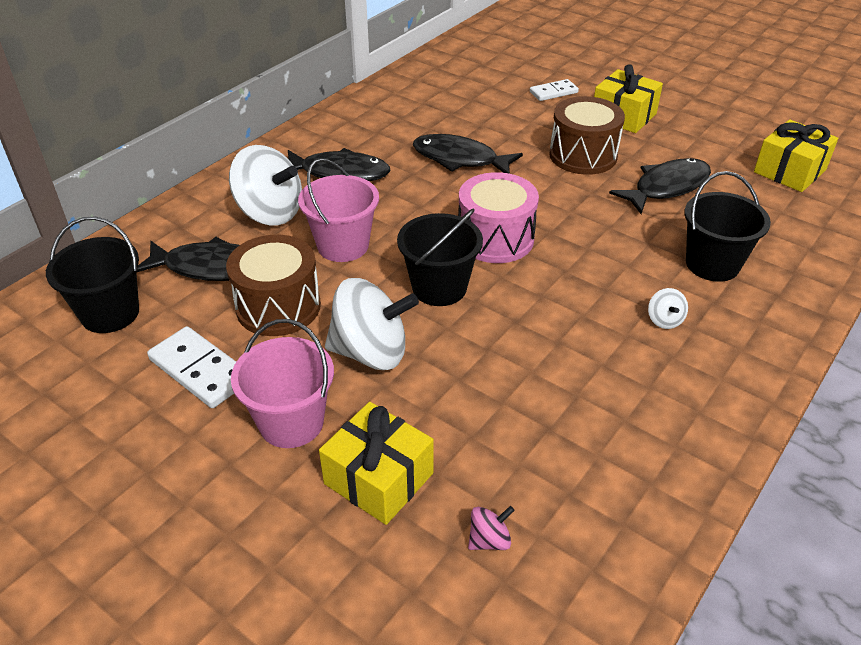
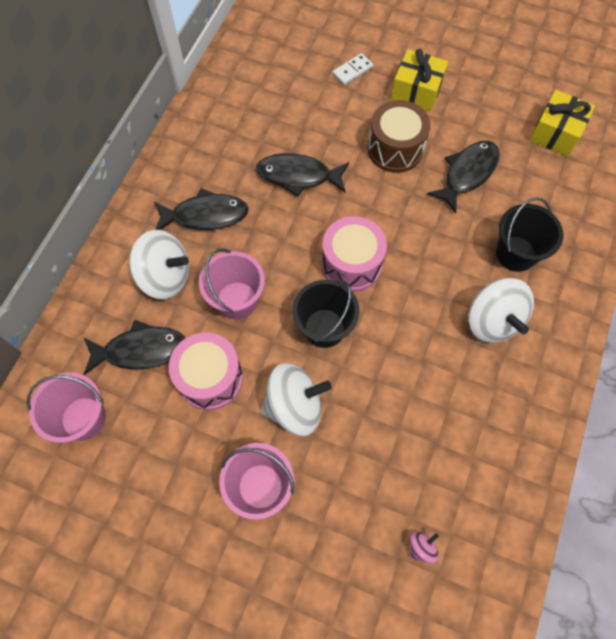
camera: 15 degrees left, 25 degrees up
black bucket [46,217,139,333] -> pink bucket [27,372,106,443]
white domino [147,326,236,408] -> none
brown drum [226,235,321,336] -> pink drum [169,332,243,410]
yellow gift [319,402,434,525] -> none
white spinning top [648,288,688,329] -> white spinning top [468,278,534,343], size x2.31

